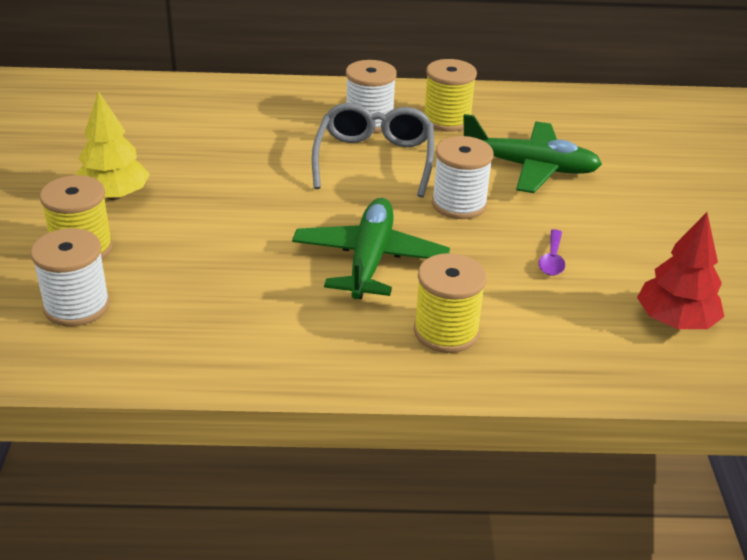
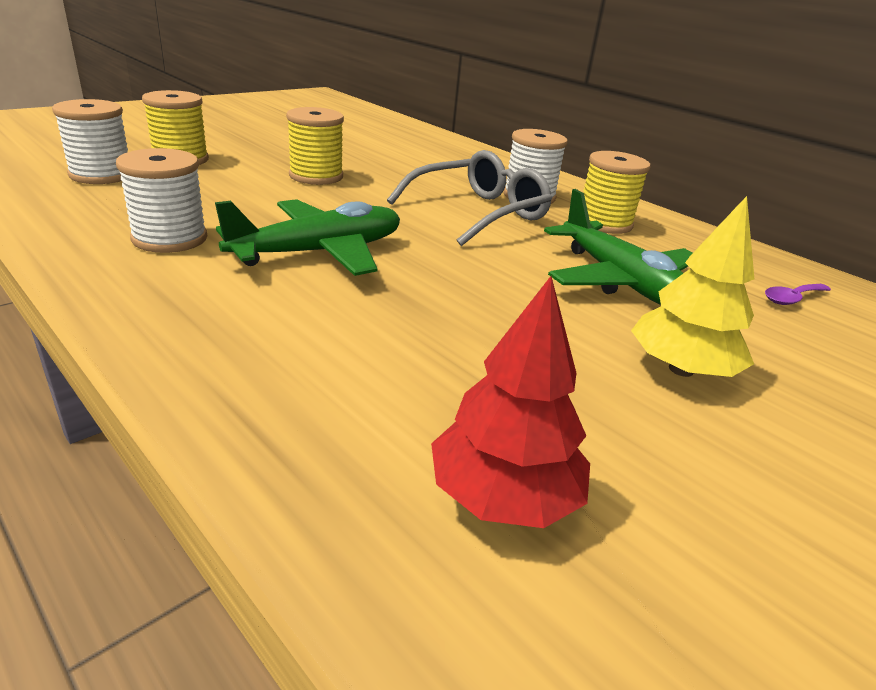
camera: 45 degrees right, 5 degrees down
yellow tree [75,92,150,200] -> yellow tree moved to [631,196,754,377]
yellow spool [414,253,487,353] -> yellow spool moved to [286,107,344,185]
white spool [432,136,493,219] -> white spool moved to [116,148,207,253]
purple spoon [539,229,565,276] -> purple spoon moved to [765,284,831,305]

